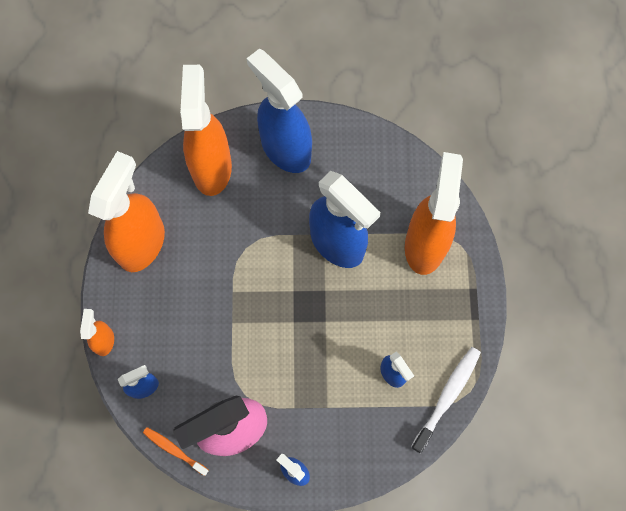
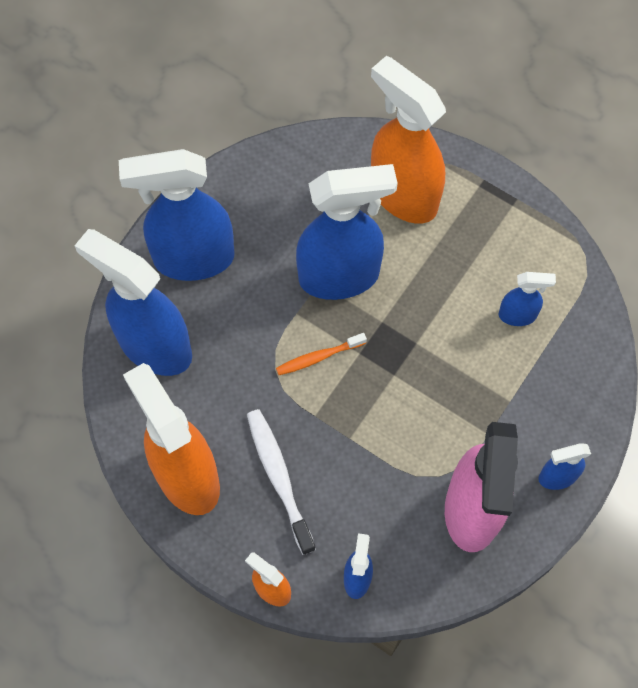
camera: 55 degrees left, 5 degrees down
orange toothbrush [143,427,209,476] -> orange toothbrush moved to [276,333,367,375]
orange spray bottle [180,65,232,196] -> blue spray bottle [74,229,192,376]
white toothbrush [411,347,481,453] -> white toothbrush moved to [247,409,316,555]

